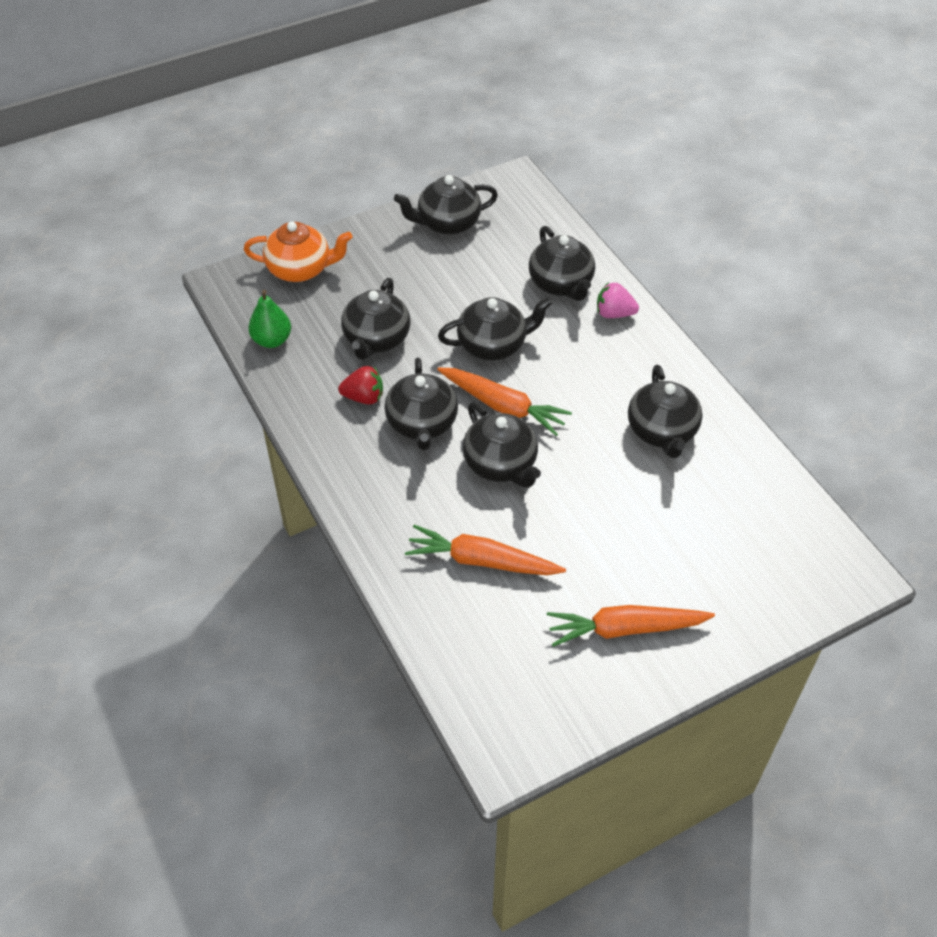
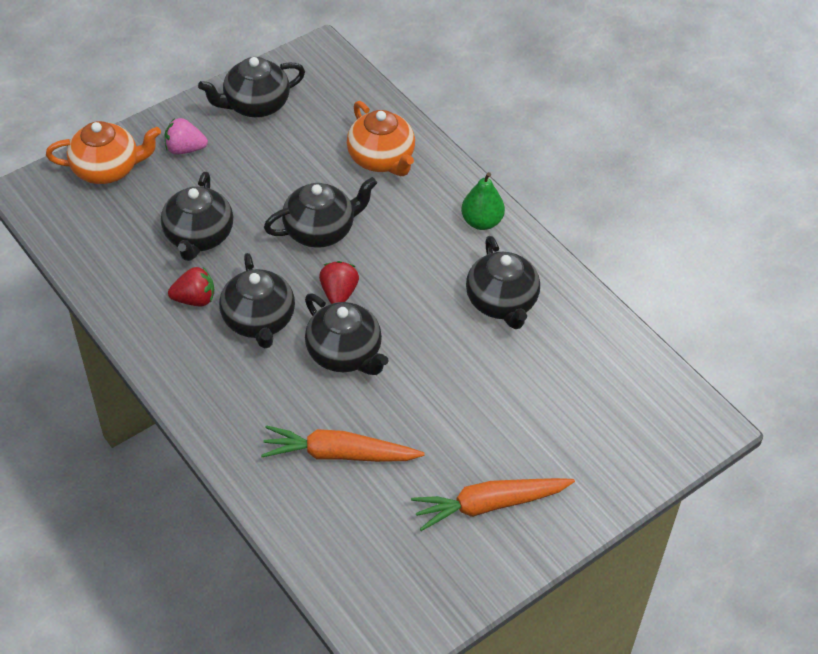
camera: 10 degrees left, 0 degrees up
green pear [248,290,291,348] -> green pear moved to [461,172,505,230]
orange carrot [437,367,572,436] -> red strawberry [319,261,359,304]
black teapot [529,226,595,301] -> orange teapot [347,101,415,176]
pink strawberry [597,282,639,318] -> pink strawberry moved to [165,118,208,154]

